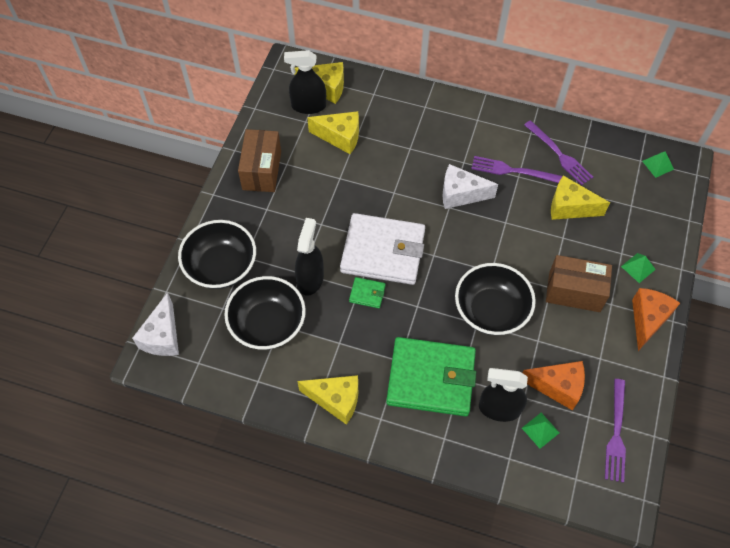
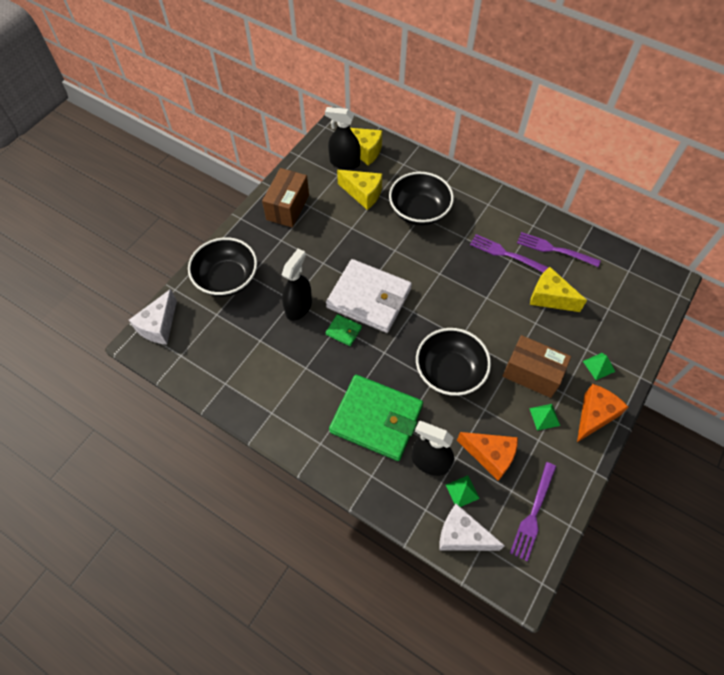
camera: 15 degrees right, 0 degrees up
black bowl [224,276,306,350] -> black bowl moved to [389,172,454,226]
yellow cheese [297,375,358,425] -> none
white cheese [443,164,498,209] -> white cheese moved to [439,504,505,551]
purple fork [524,120,593,185] -> purple fork turned 135 degrees clockwise [517,232,601,267]
green pyramid [642,151,674,178] -> green pyramid moved to [529,404,560,431]

